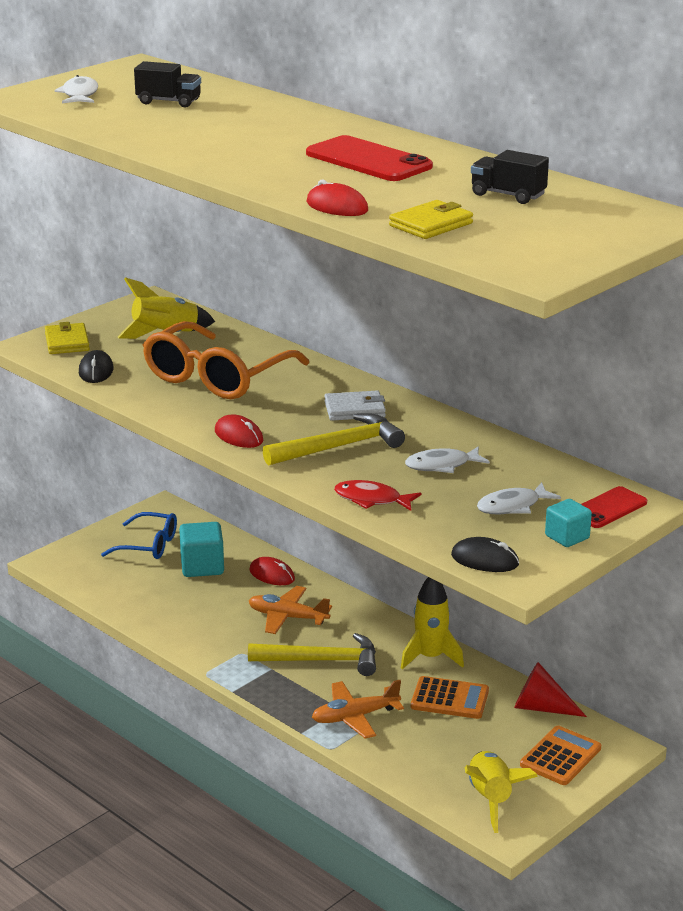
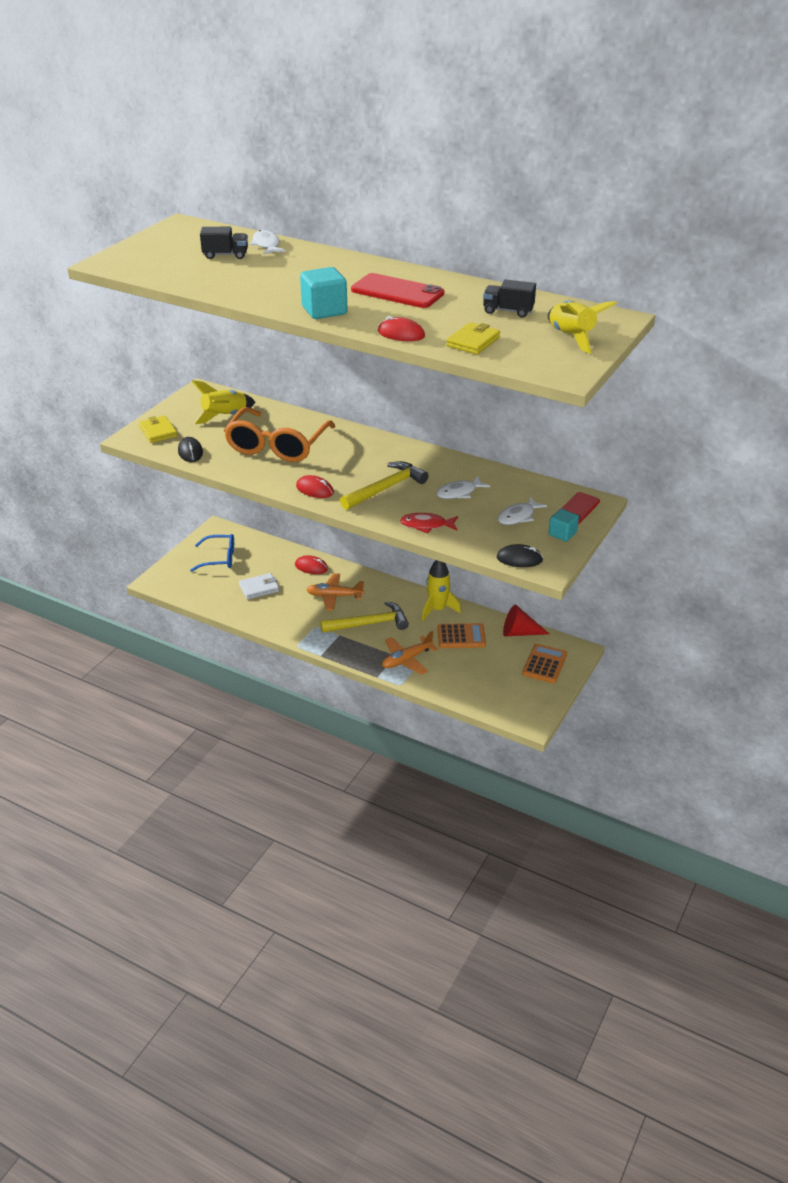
camera: 15 degrees left, 10 degrees up
white fish [55,75,98,103] -> white fish moved to [250,230,286,254]
turquoise cube [179,522,224,577] -> turquoise cube moved to [300,267,347,319]
white wallet [324,390,386,421] -> white wallet moved to [239,573,279,599]
yellow rocket [465,751,538,833] -> yellow rocket moved to [548,301,618,353]

